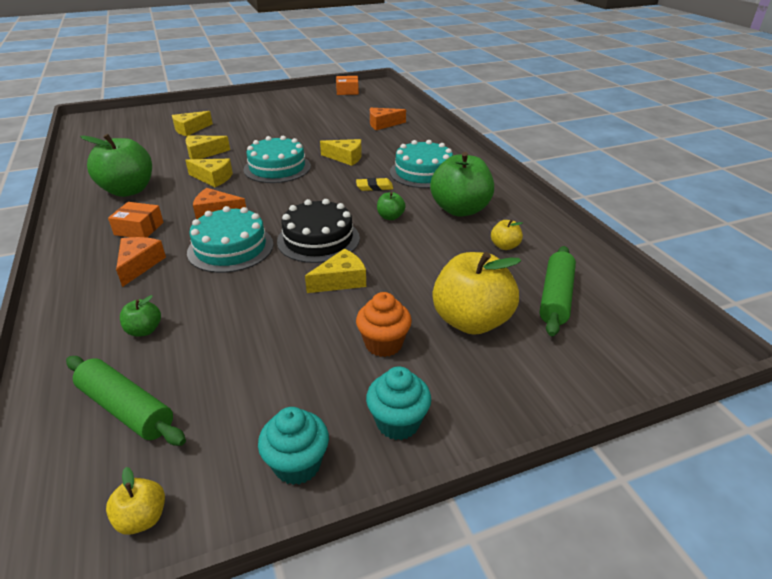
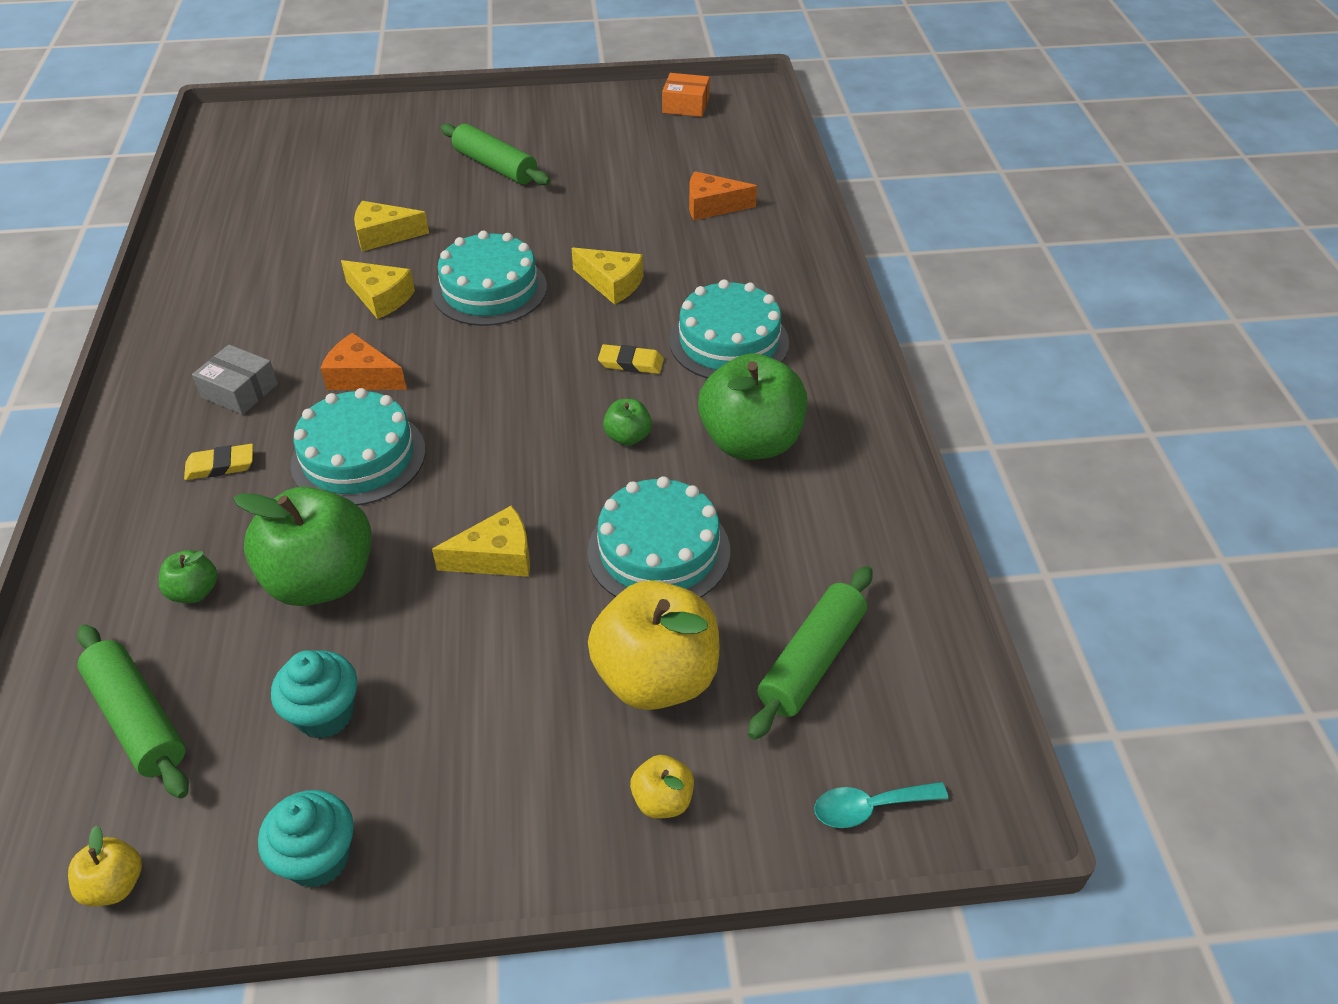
camera: 15 degrees right, 10 degrees up
green apple [80,134,152,197] -> green apple moved to [233,486,371,606]
orange box [108,202,163,238] -> grey box [192,344,278,415]
orange cheese [116,237,166,287] -> yellow eraser [184,444,253,480]
yellow cheese [172,111,213,136] -> none
black cake [277,199,360,263] -> none
orange cupcake [356,292,412,357] -> none
turquoise cupcake [366,367,431,440] -> turquoise cupcake moved to [271,650,357,739]
yellow apple [491,219,523,250] -> yellow apple moved to [630,755,694,819]
none -> green rolling pin [440,124,550,185]
none -> turquoise cake [587,476,730,597]
none -> turquoise spoon [814,782,948,828]

